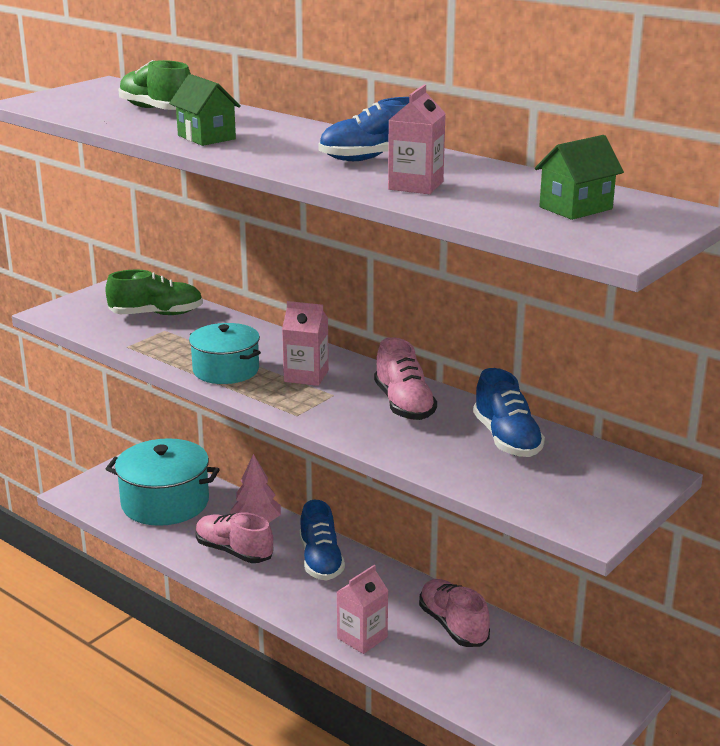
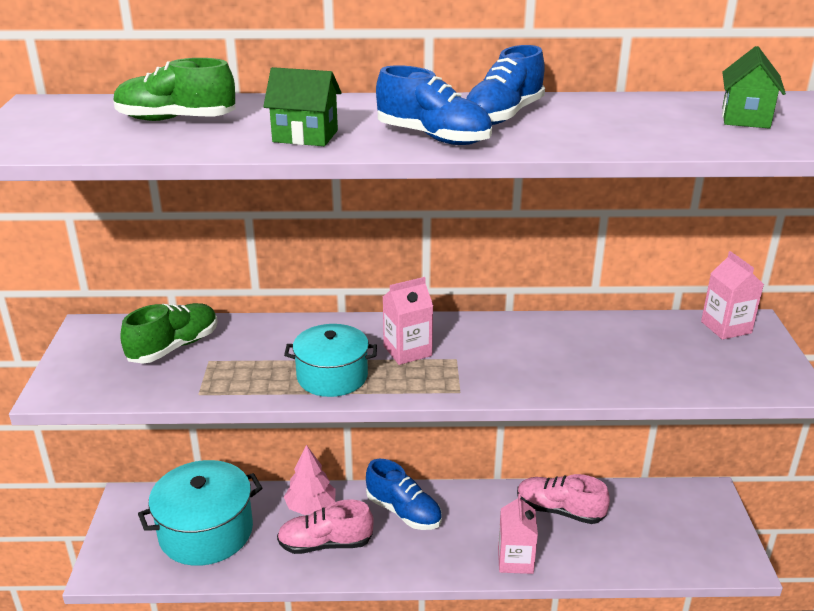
camera: 40 degrees left, 5 degrees up
pink shoe [374,337,437,420] -> none
pink carton [388,85,446,194] -> pink carton moved to [701,251,764,340]
blue shoe [473,368,545,457] -> blue shoe moved to [376,65,492,145]

